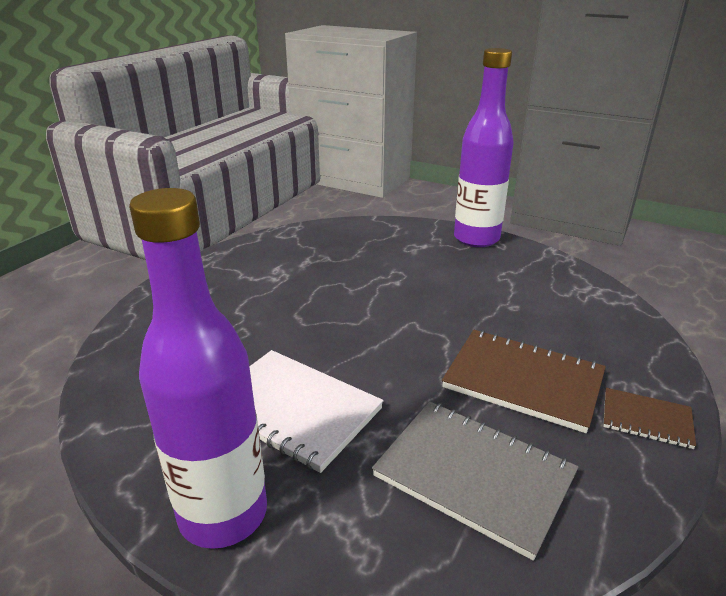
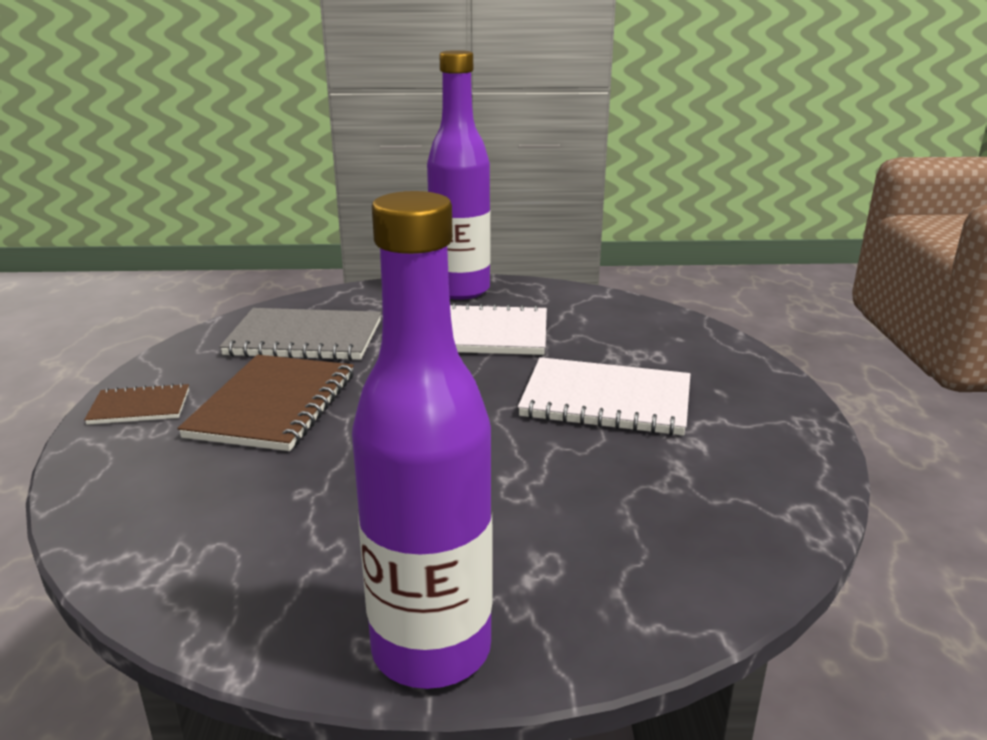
camera: 150 degrees right, 5 degrees down
brown notebook [442,330,606,433] -> brown notebook turned 75 degrees counterclockwise [177,355,354,451]
none -> white notebook [518,357,690,436]

